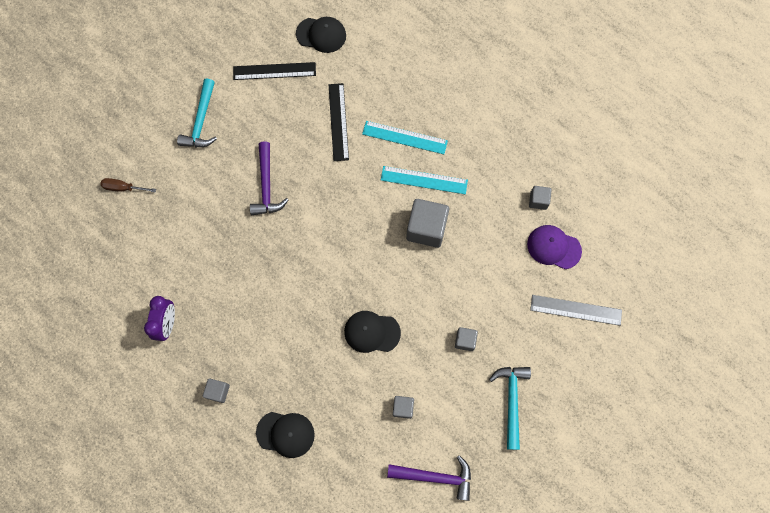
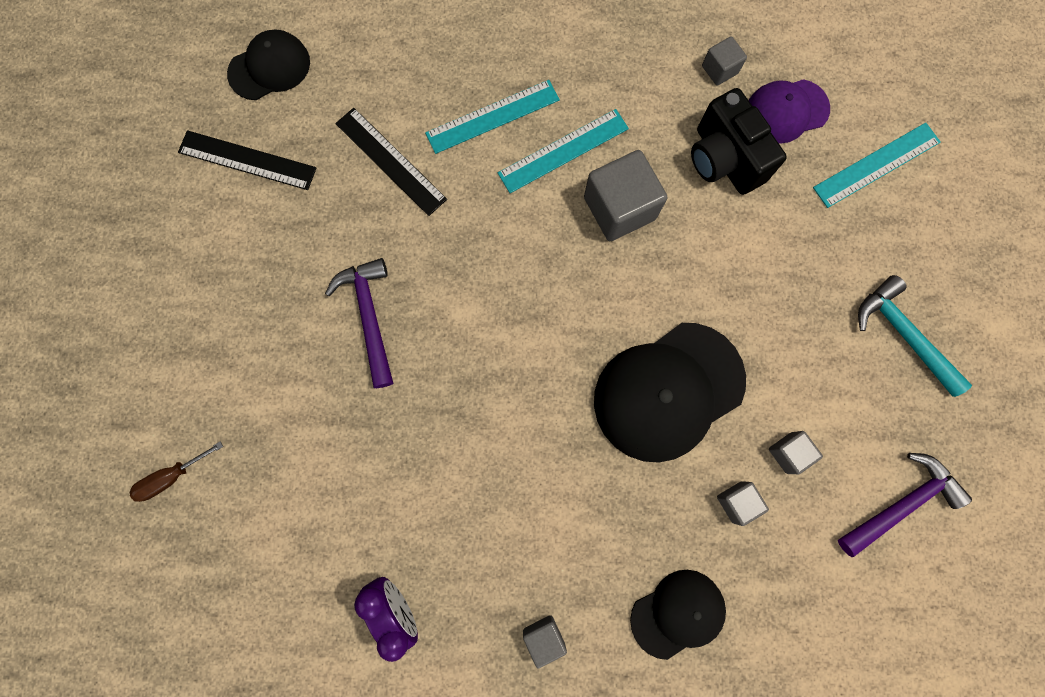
camera: 40 degrees left, 5 degrees up
turquoise hammer [177,78,217,147] -> none
black ruler [233,62,316,80] -> black ruler turned 60 degrees clockwise [178,130,317,190]
purple hammer [250,141,288,215] -> purple hammer turned 150 degrees counterclockwise [325,258,393,388]
black cap [344,311,401,353] -> black cap [594,323,746,463], size x1.72
grey cube [455,327,478,351] -> grey cube moved to [717,481,769,526]
grey ruler [530,295,622,326] -> turquoise ruler [813,123,941,208]
none -> black camera [691,88,787,195]

